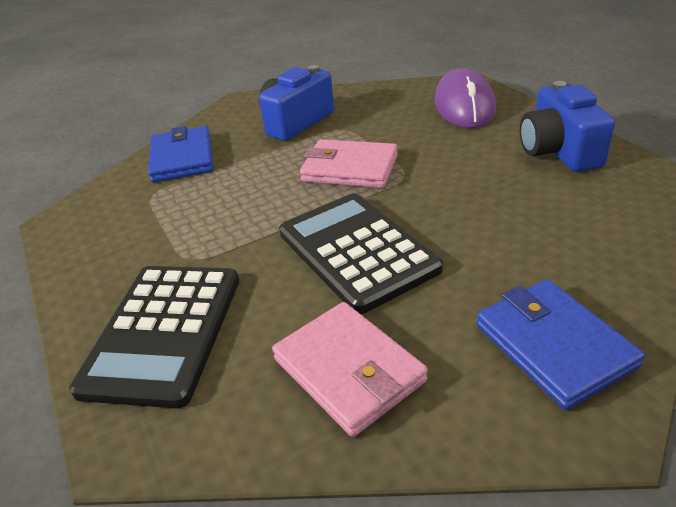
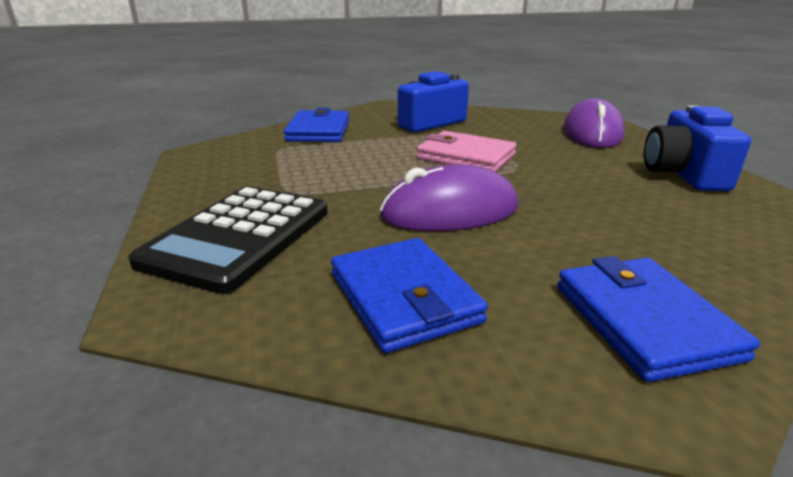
camera: 10 degrees right, 10 degrees down
pink wallet [272,302,428,437] -> blue wallet [331,238,488,353]
black calculator [279,193,443,314] -> purple mouse [380,164,519,231]

